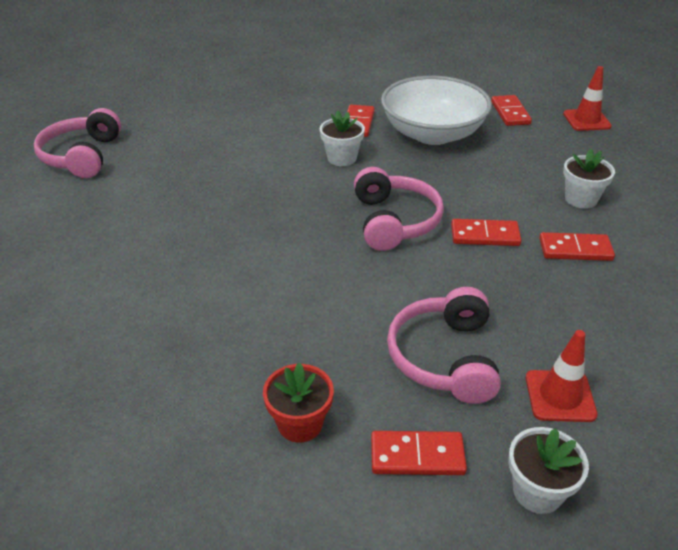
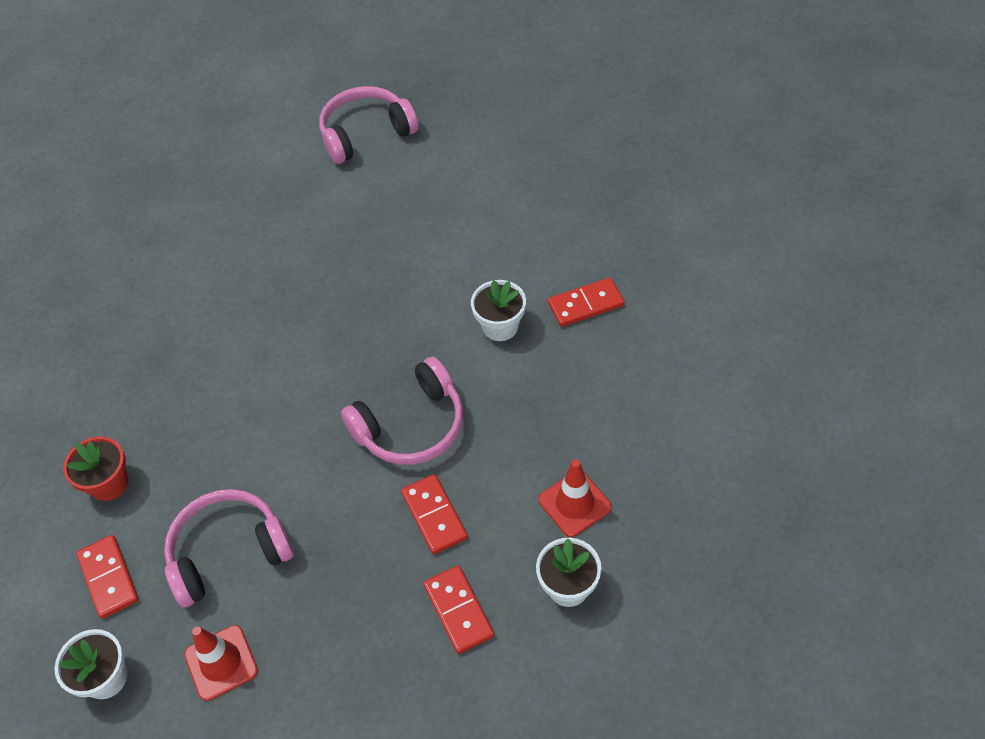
camera: 65 degrees right, 15 degrees up
white bowl [381,76,492,145] -> none
red domino [491,95,532,126] -> none
red traffic cone [563,66,612,131] -> red traffic cone moved to [538,460,612,537]

